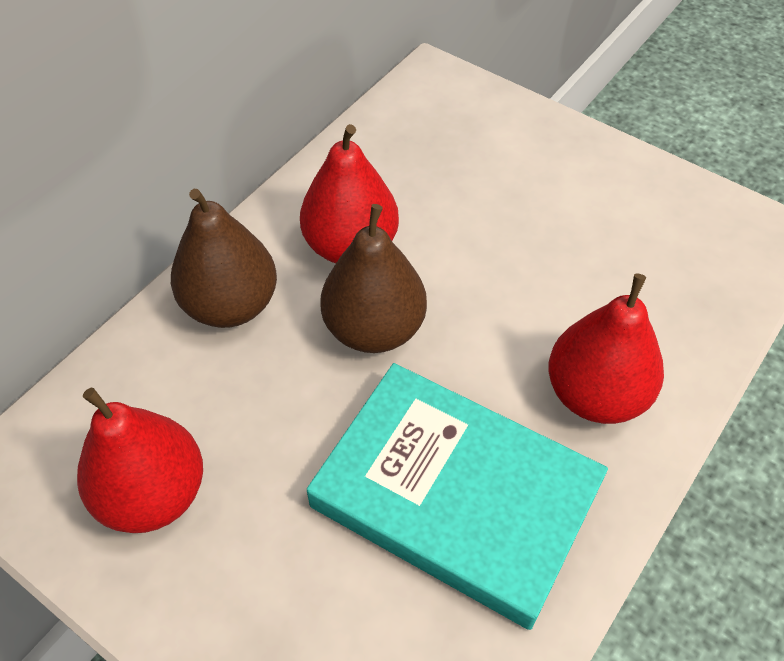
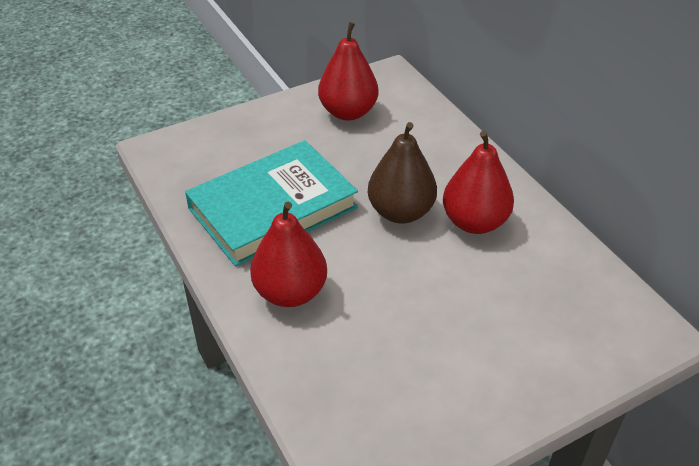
camera: 115 degrees right, 10 degrees down
brown pear [171,189,277,328] -> none

